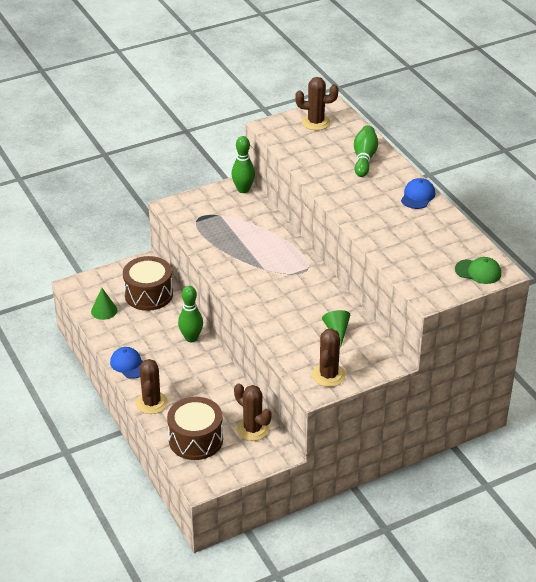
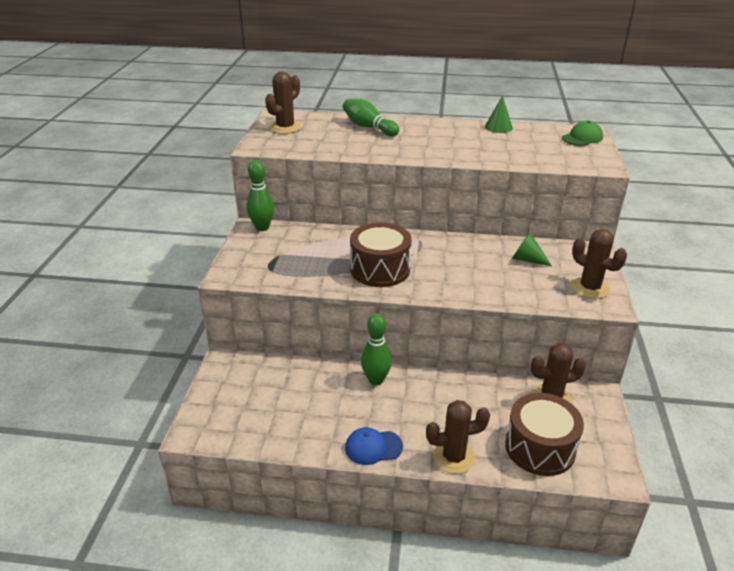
camera: 55 degrees left, 5 degrees down
green cone [91,288,118,320] -> green cone moved to [485,95,513,133]
brown drum [123,256,173,311] -> brown drum moved to [350,223,412,287]
brown cactus [136,359,168,414] -> brown cactus turned 45 degrees counterclockwise [426,400,490,474]
blue cap [401,178,435,209] -> none

